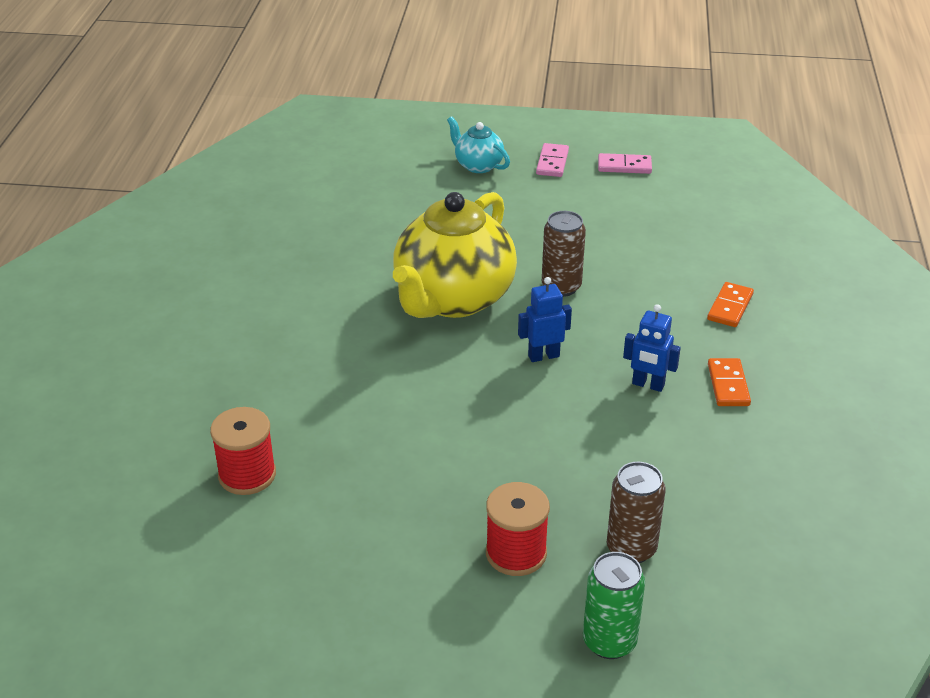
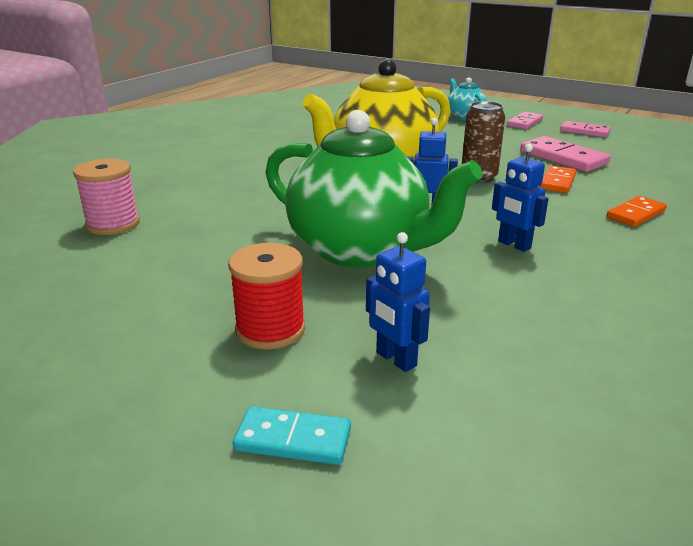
camera: 25 degrees right, 10 degrees down
red spool [210,407,276,495] -> pink spool [73,159,140,235]
green can [583,552,645,659] -> turquoise domino [233,406,351,465]
brown can [607,462,666,563] -> blue robot [366,232,430,372]
orange domino [708,358,751,406] -> orange domino moved to [539,166,576,193]
none -> green teapot [265,110,482,267]
none -> pink domino [520,136,611,172]

